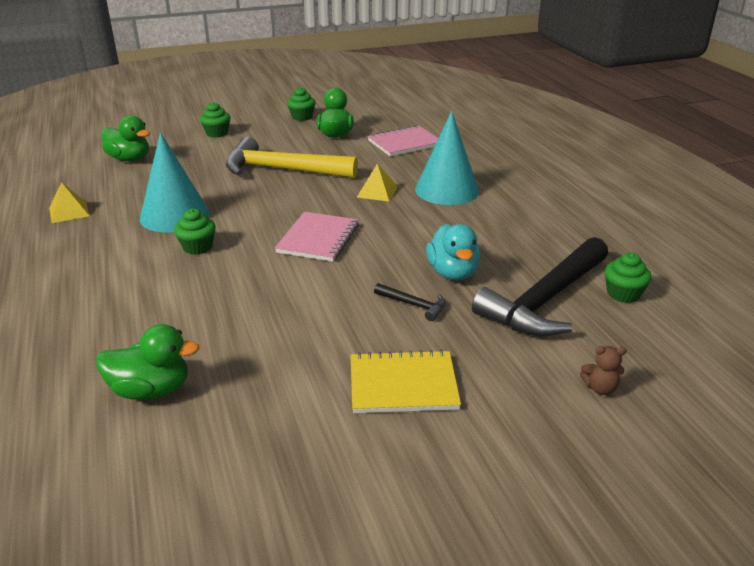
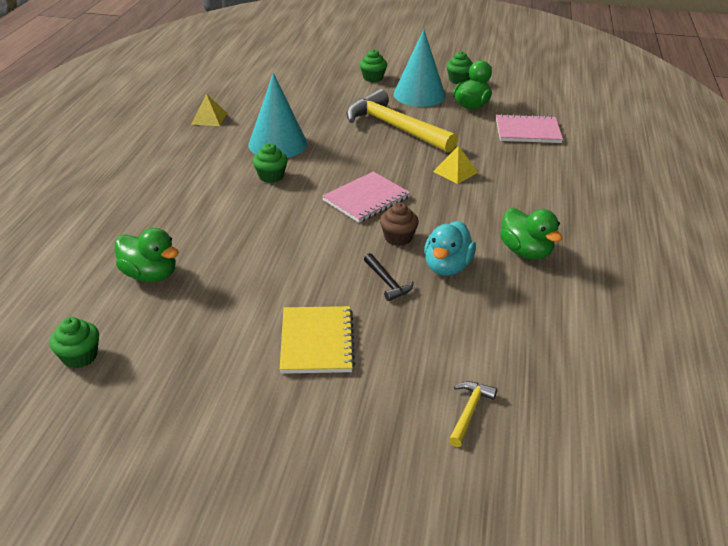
camera: 30 degrees right, 5 degrees up
green duck [102,115,150,161] -> green duck moved to [500,208,563,260]
yellow notebook [351,350,461,413] -> yellow notebook turned 60 degrees clockwise [280,306,355,374]
turquoise cone [415,111,479,205] -> turquoise cone moved to [393,29,446,107]
black hammer [472,237,608,336] -> none
brown teddy bear [580,346,627,395] -> yellow hammer [449,381,497,447]
green cupcake [605,252,651,303] -> green cupcake moved to [50,317,99,368]
none -> brown cupcake [380,202,419,246]

